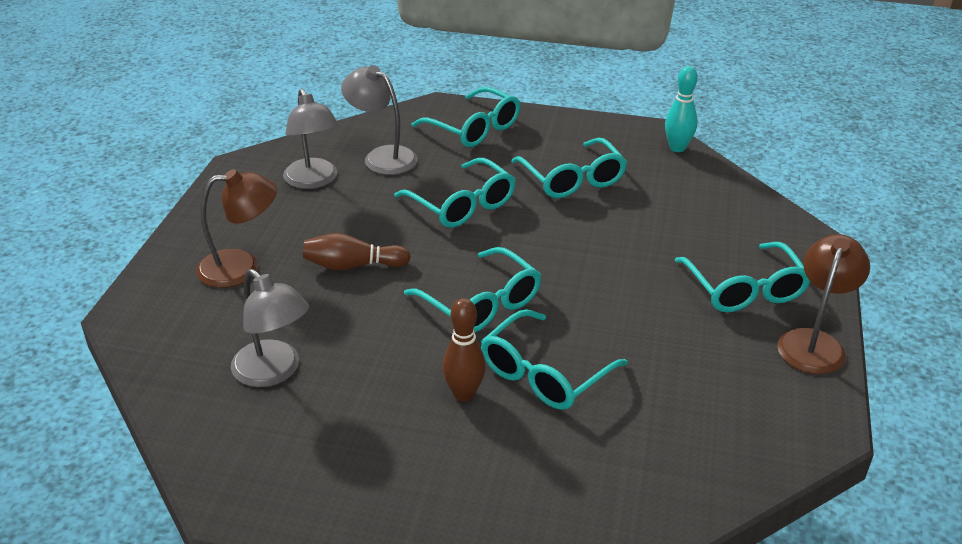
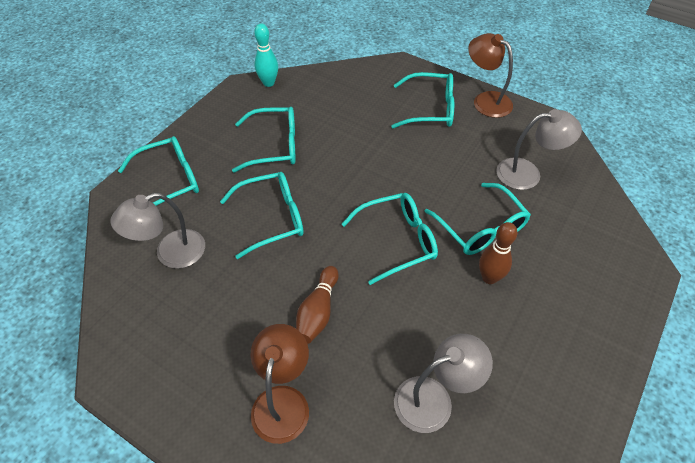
camera: 70 degrees left, 15 degrees up
grey lamp [283,89,339,189] -> grey lamp moved to [496,109,582,190]

